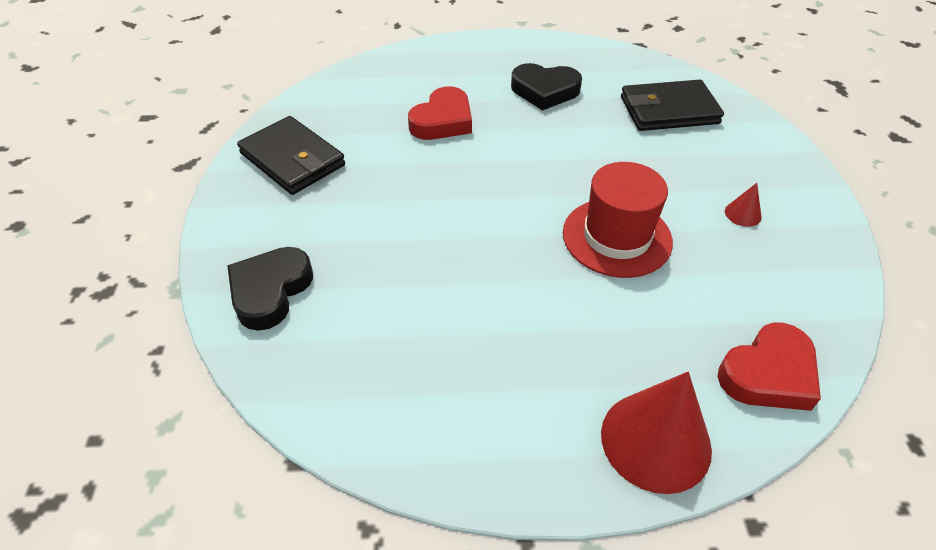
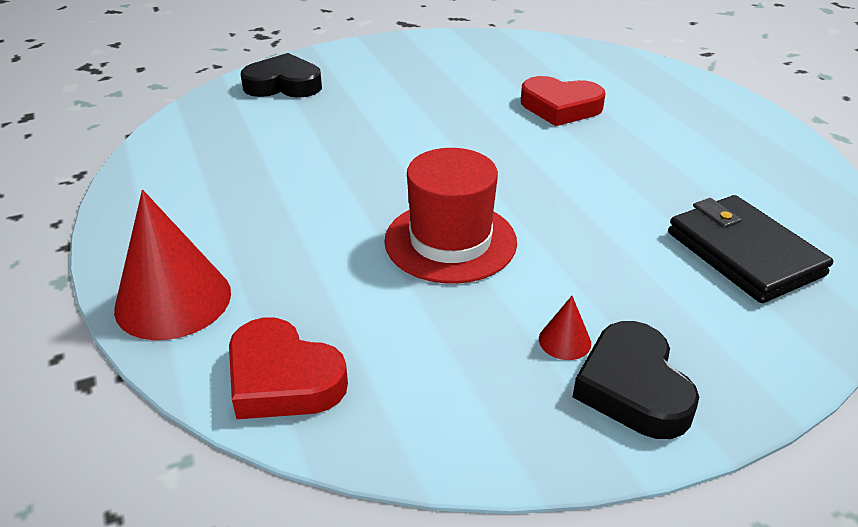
camera: 70 degrees right, 10 degrees down
black wallet [237,116,345,195] -> none
black heart [511,63,582,110] -> black heart moved to [573,321,699,439]

